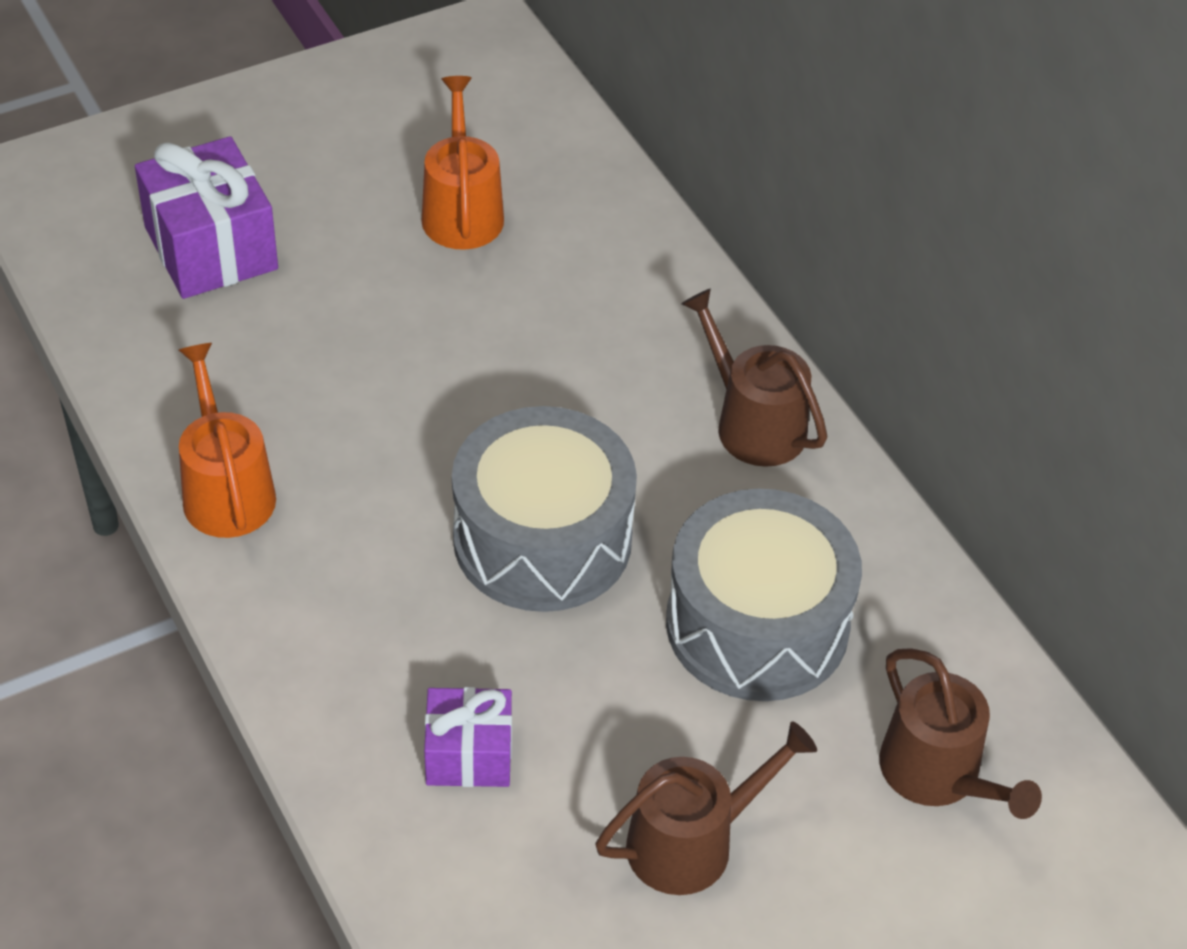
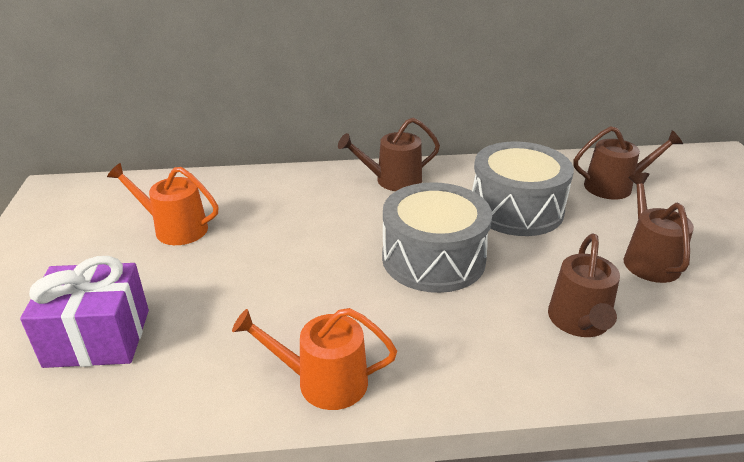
camera: 65 degrees left, 15 degrees down
purple gift [424,687,512,787] -> brown watering can [548,234,620,337]

